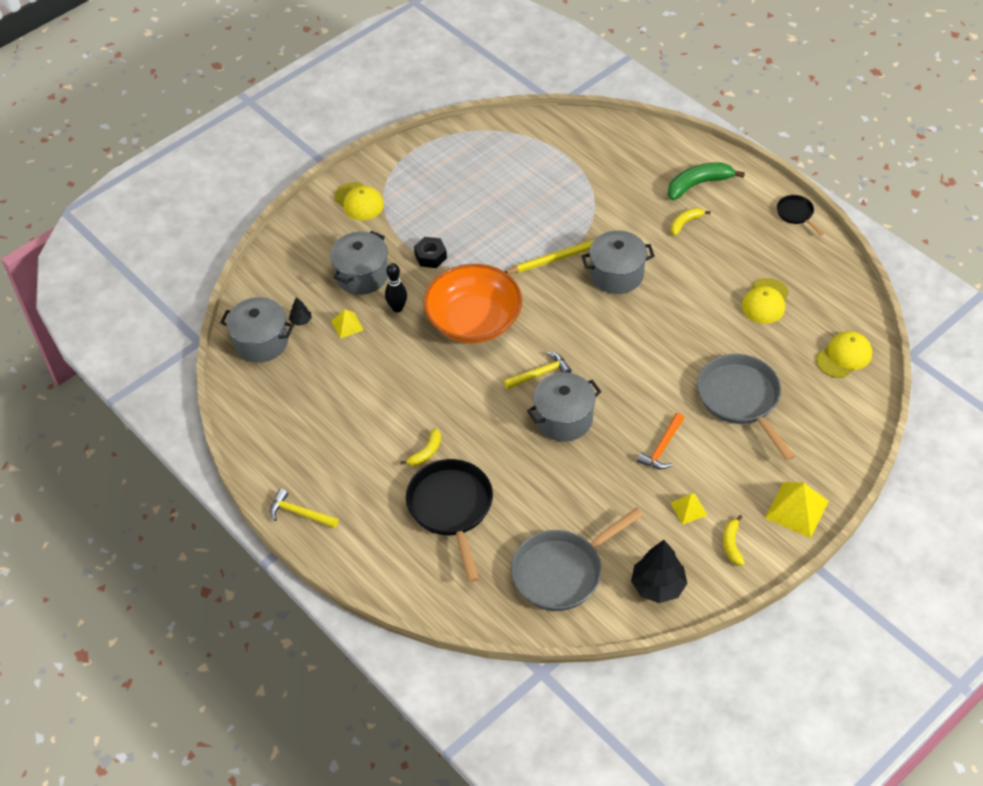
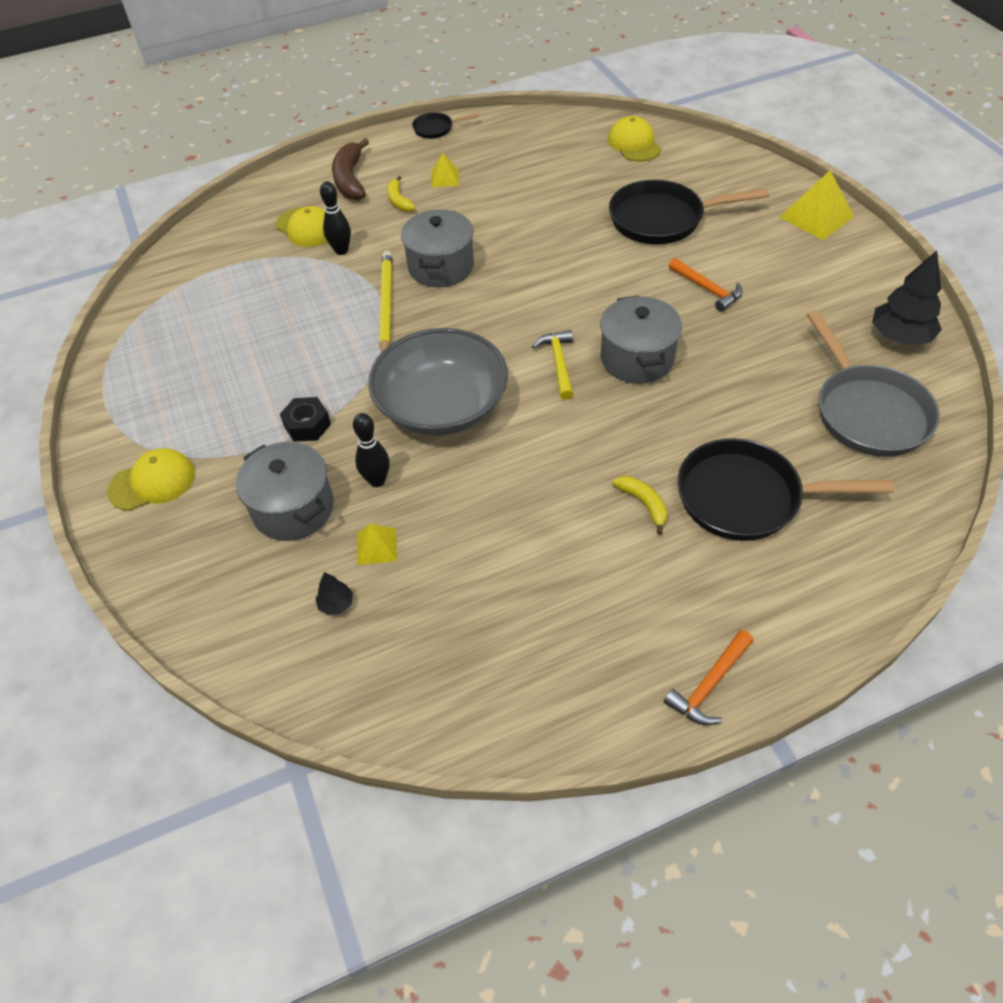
camera: 70 degrees left, 0 degrees up
grey pot [220,297,294,363] -> none
yellow hammer [270,489,339,528] -> orange hammer [664,630,753,725]
orange bowl [423,264,522,343] -> grey bowl [368,328,508,436]
green banana [668,163,745,200] -> brown banana [332,138,369,200]
yellow pyramid [671,494,708,525] -> yellow pyramid moved to [431,153,459,188]
grey pan [697,354,795,461] -> black pan [609,179,769,245]
yellow banana [723,515,745,566] -> none
yellow cap [742,278,789,324] -> yellow cap moved to [276,206,328,247]
none -> black bowling pin [320,181,351,255]

